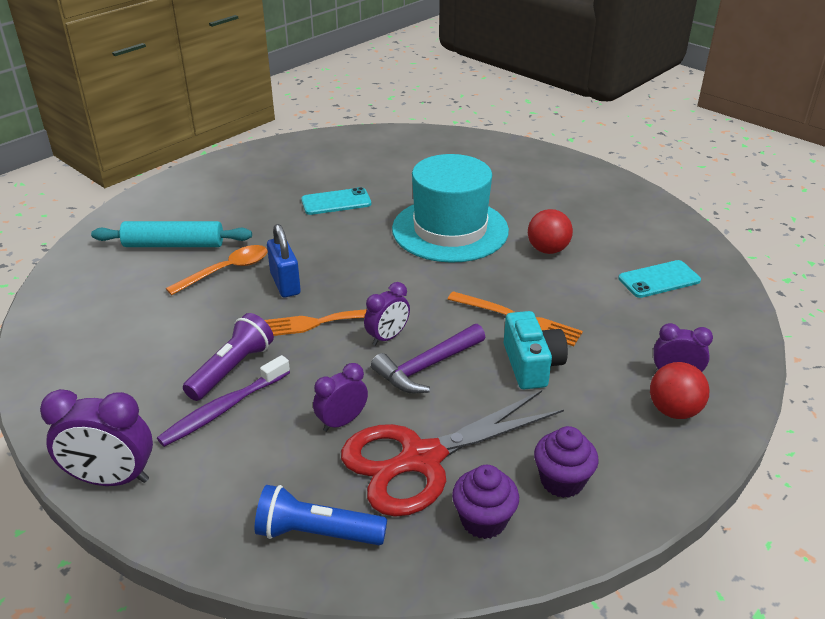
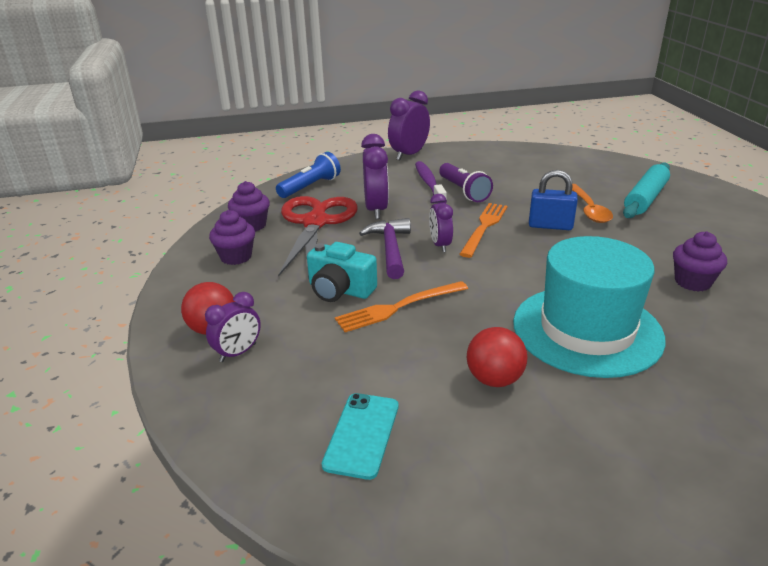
camera: 125 degrees right, 5 degrees down
turquoise phone [301,187,371,215] -> purple cupcake [673,231,727,292]
purple clock [313,363,368,432] -> purple clock [361,134,389,219], size x1.59

